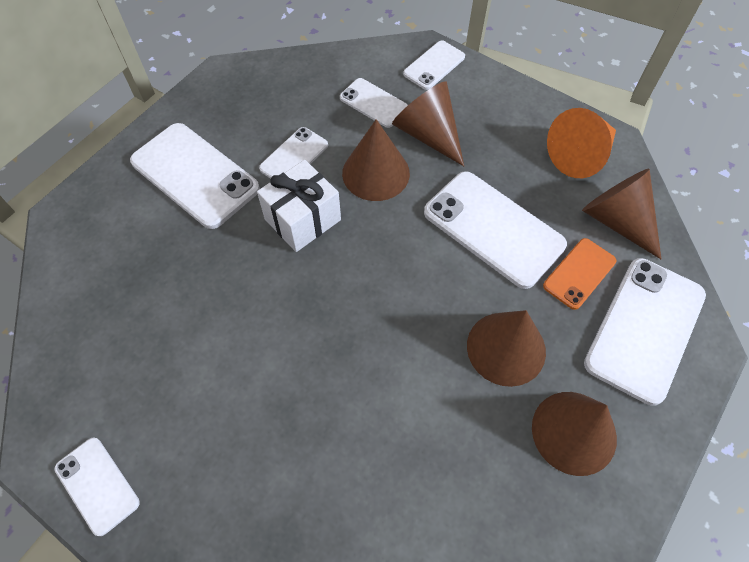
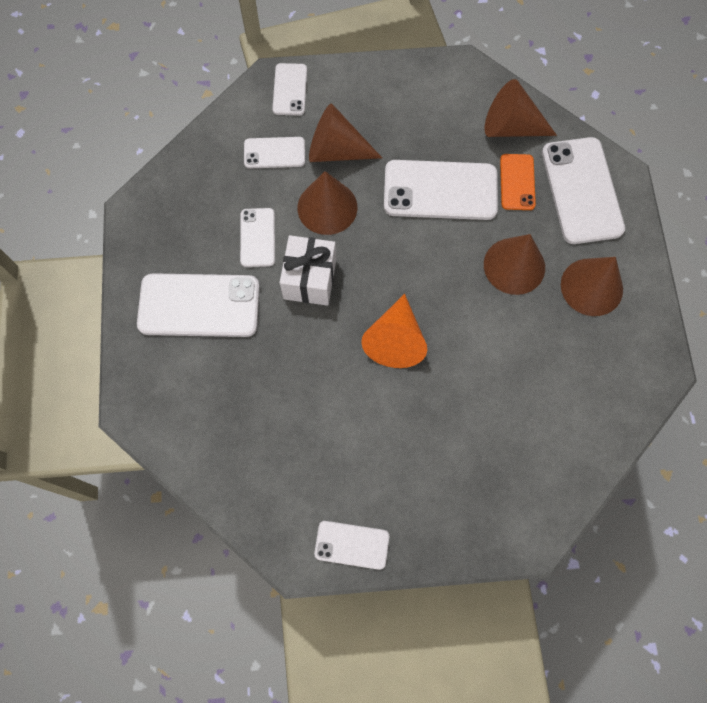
camera: 40 degrees left, 10 degrees up
orange cone [547,108,616,178] -> orange cone moved to [361,294,427,368]

